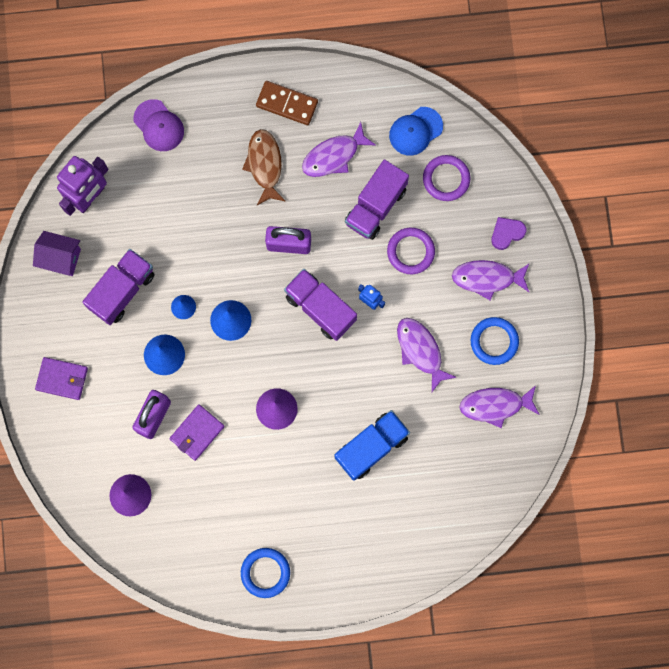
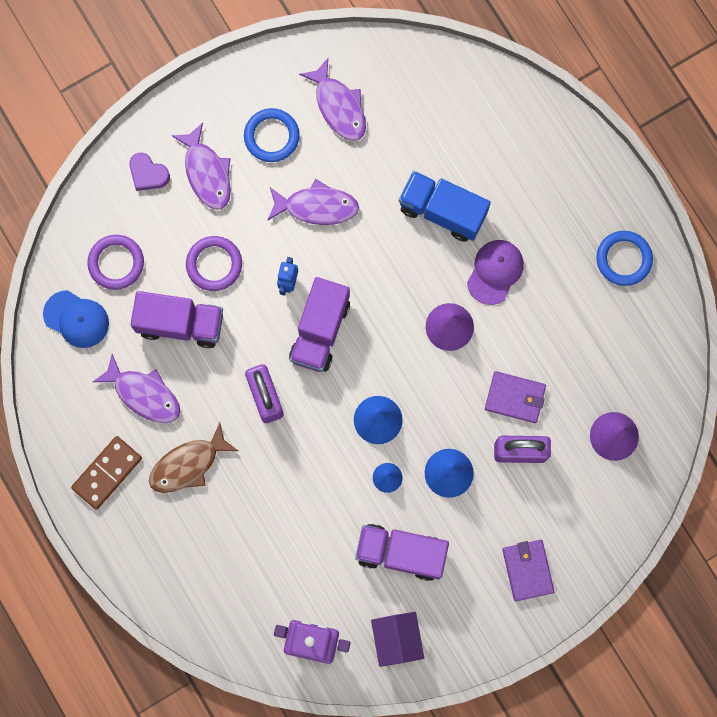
camera: 115 degrees left, 0 degrees up
purple cap [133,99,184,151] -> purple cap moved to [467,240,524,305]
brown domino [256,81,318,125] -> brown domino turned 45 degrees clockwise [71,436,142,510]
purple fish [397,318,457,392] -> purple fish turned 120 degrees counterclockwise [267,179,359,225]

